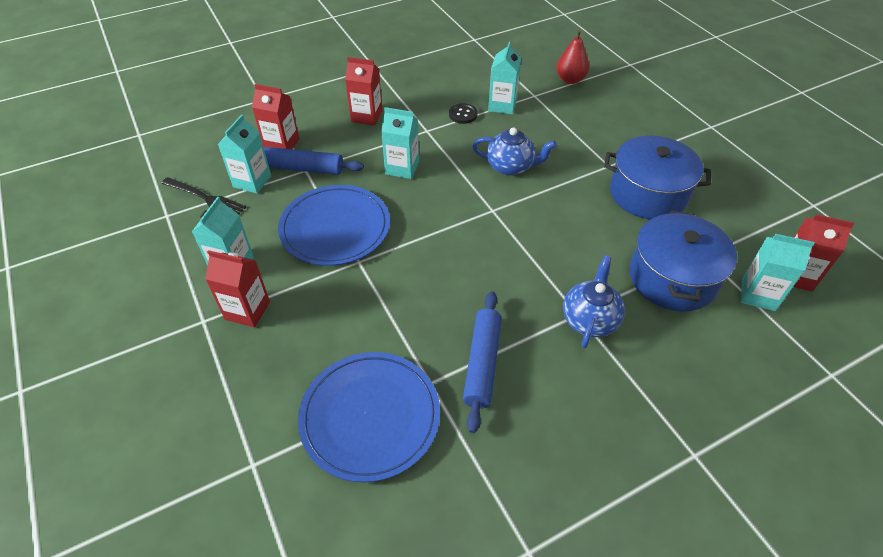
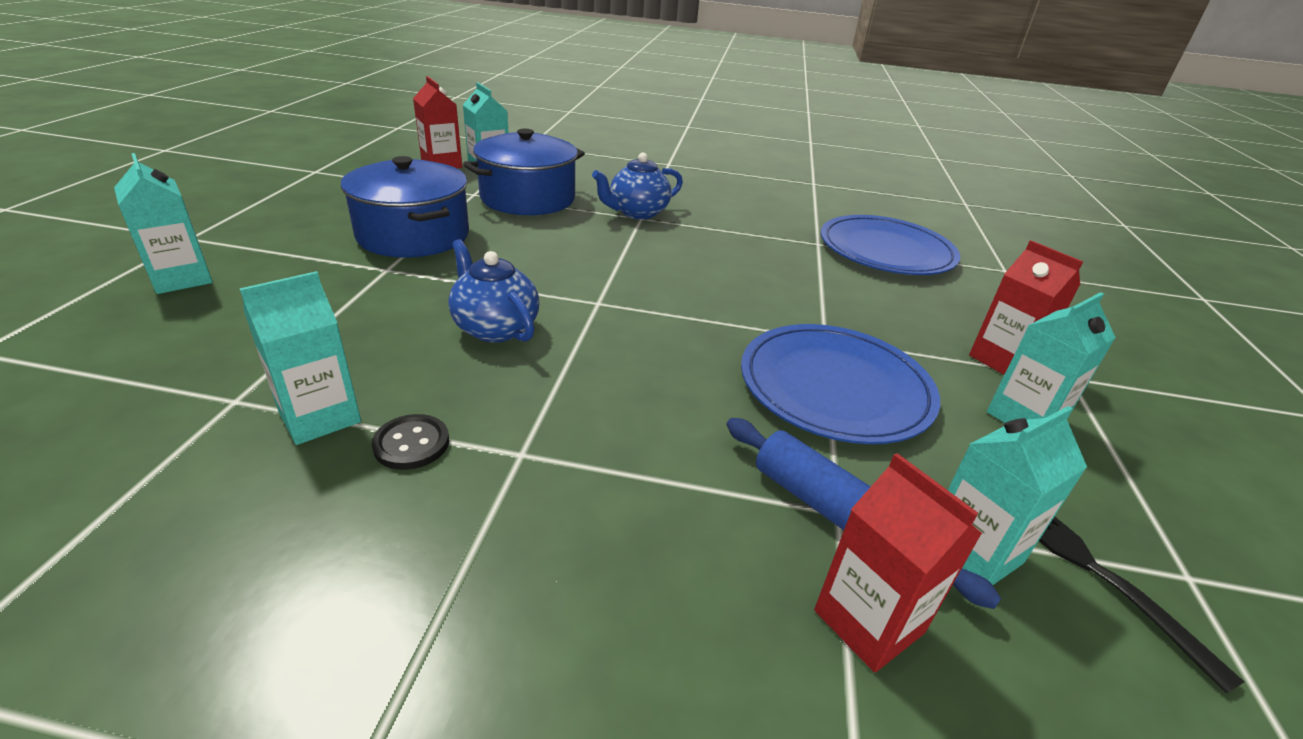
camera: 145 degrees left, 15 degrees down
red carton [345,57,382,126] -> none
turquoise carton [381,107,419,179] -> turquoise carton moved to [114,153,213,294]
blue rolling pin [463,291,502,433] -> none
red pear [556,30,589,84] -> none

